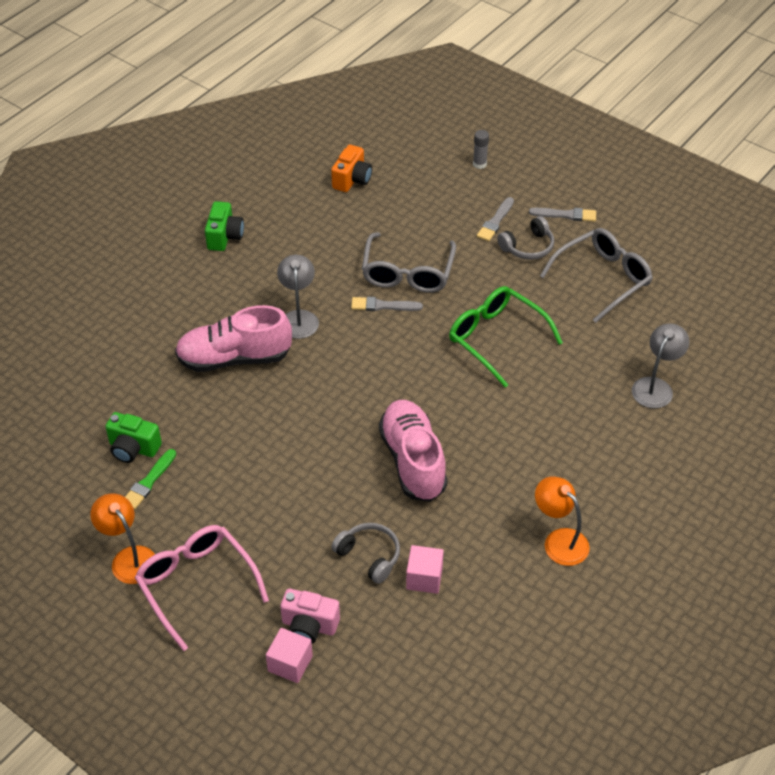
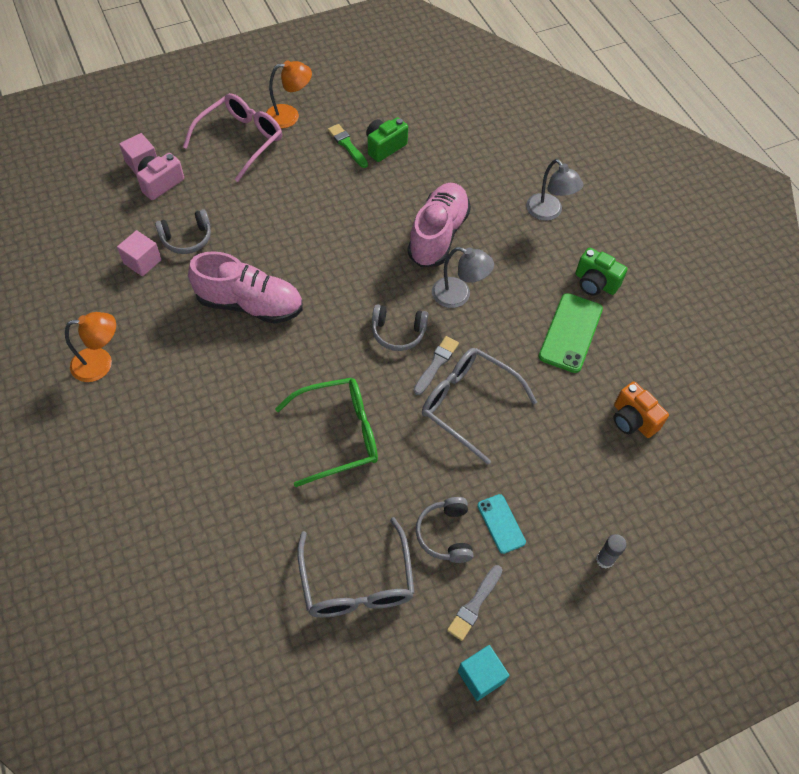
camera: 115 degrees right, 10 degrees up
pink glasses [135,525,269,651] -> pink glasses turned 45 degrees counterclockwise [183,93,282,182]
grey brush [477,197,514,241] -> turquoise phone [477,494,526,554]
grey lamp [632,324,689,408] -> grey lamp moved to [526,159,583,221]
none -> grey headphones [372,304,428,351]
none -> turquoise cube [458,645,510,701]
none -> green phone [539,293,603,373]

